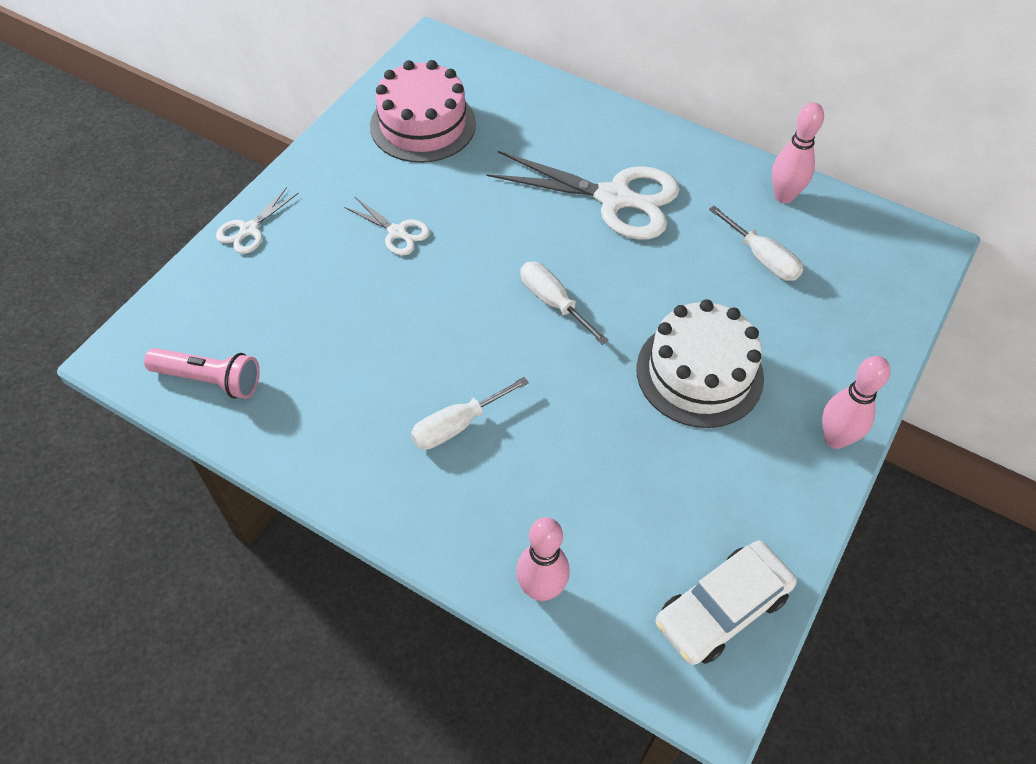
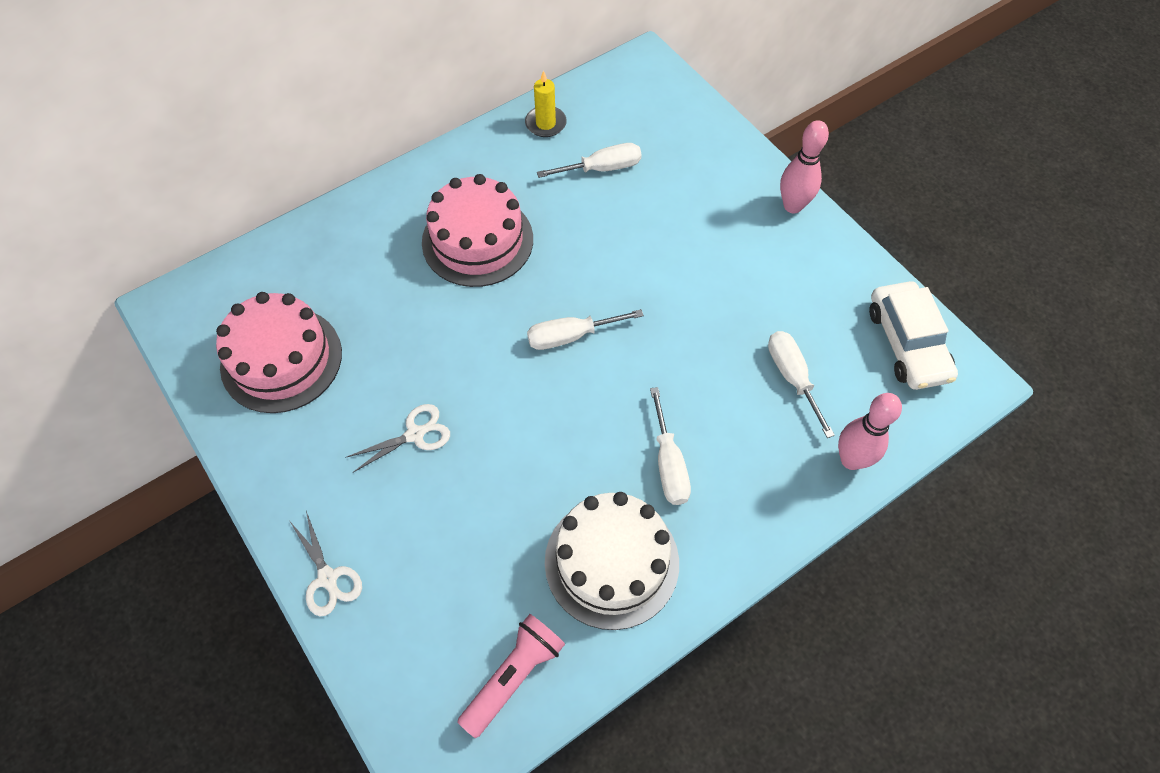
camera: 65 degrees left, 5 degrees up
white scissors [487,151,680,240] -> pink cake [422,174,533,287]
white cake [636,299,764,428] -> white cake moved to [545,492,679,630]
pink bowling pin [772,102,824,203] -> yellow candle [525,70,567,137]
none -> white screwdriver [768,331,835,438]

